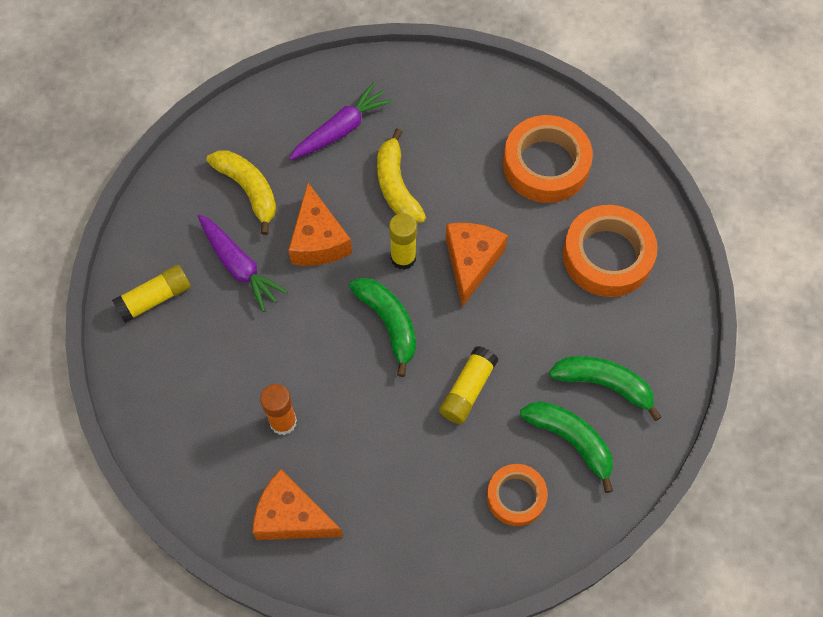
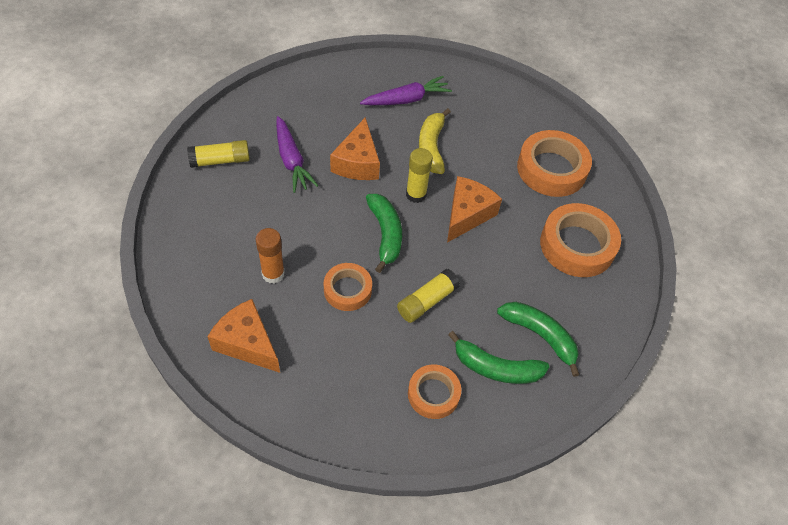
camera: 15 degrees right, 10 degrees down
yellow banana [206,150,276,235] -> none
green banana [520,401,613,493] -> green banana turned 135 degrees clockwise [448,331,549,384]
none -> orange tape [324,263,372,311]

